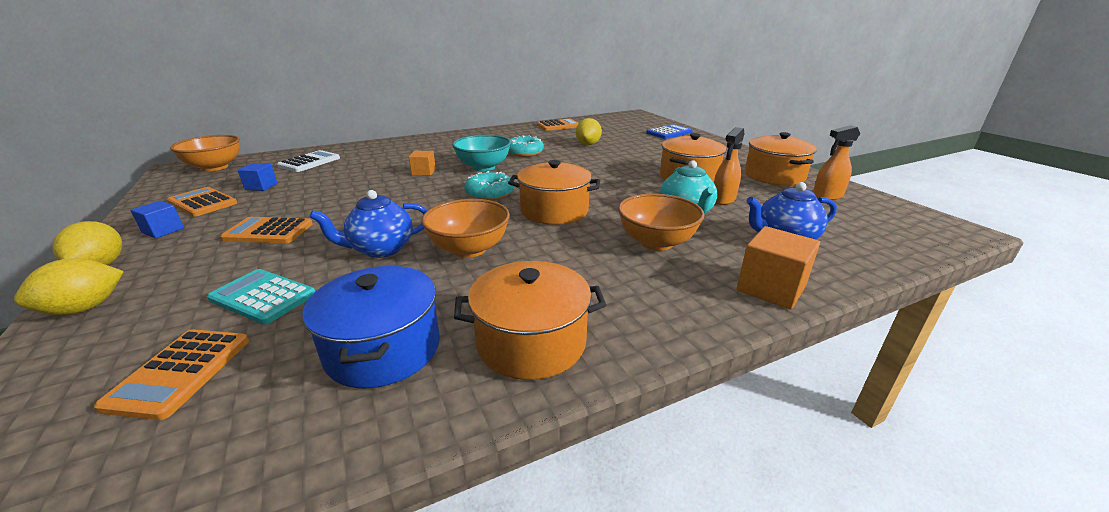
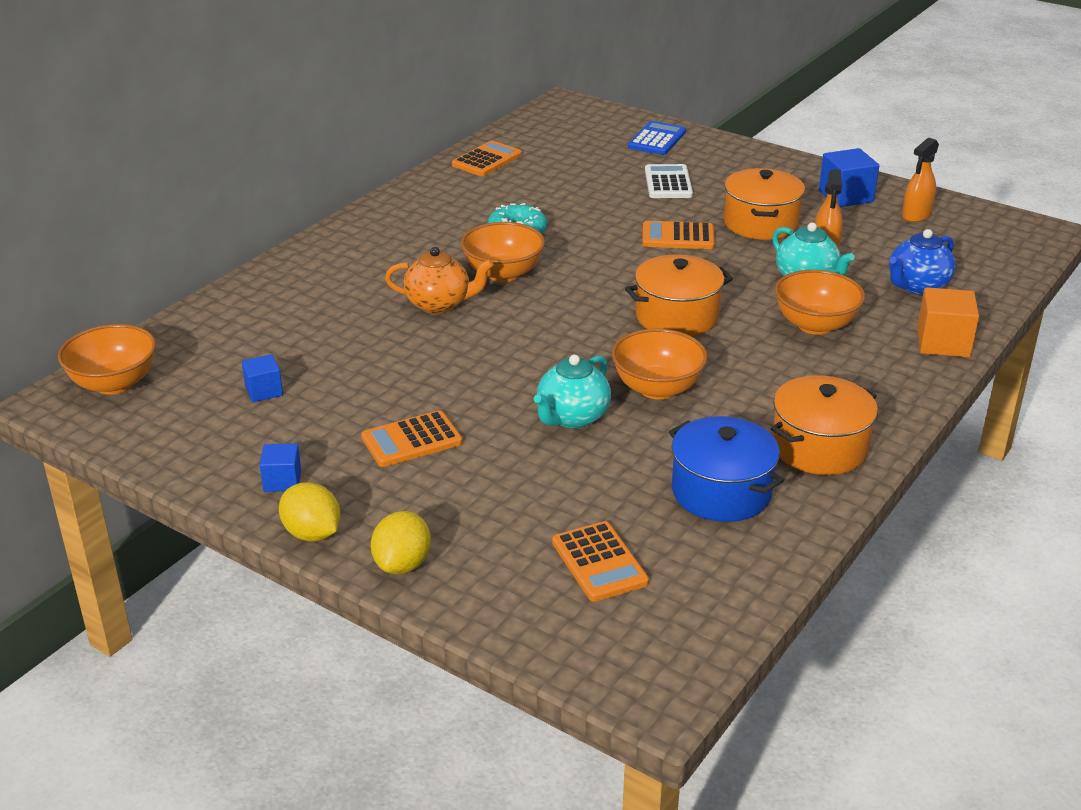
camera: 30 degrees left, 5 degrees up
orange calculator [167,187,237,217] -> orange calculator moved to [642,221,715,249]
turquoise calculator [207,269,315,324] -> none
white calculator [277,150,340,172] -> white calculator moved to [645,164,693,198]
blue teapot [309,190,427,258] -> turquoise teapot [534,355,611,428]
orange cube [409,151,436,176] -> orange teapot [385,247,494,314]
turquoise bowl [452,135,511,171] -> orange bowl [461,222,545,282]
turquoise donut [464,171,514,201] -> none
yellow lemon [576,118,602,145] -> none
orange pot [745,132,817,186] -> blue cube [819,148,879,207]

